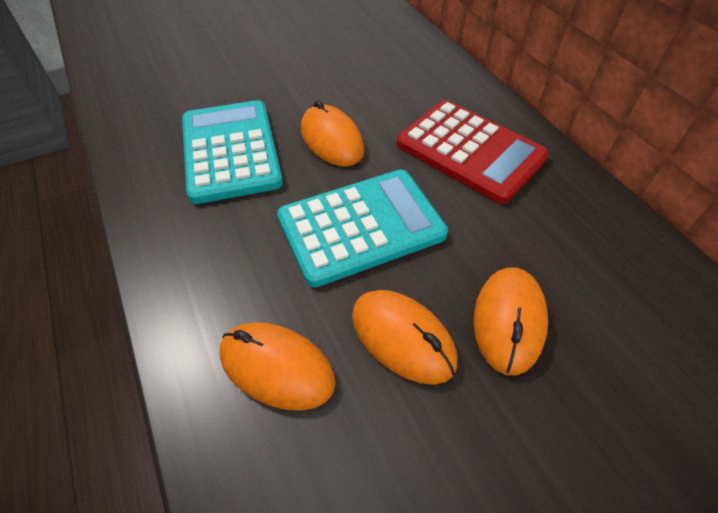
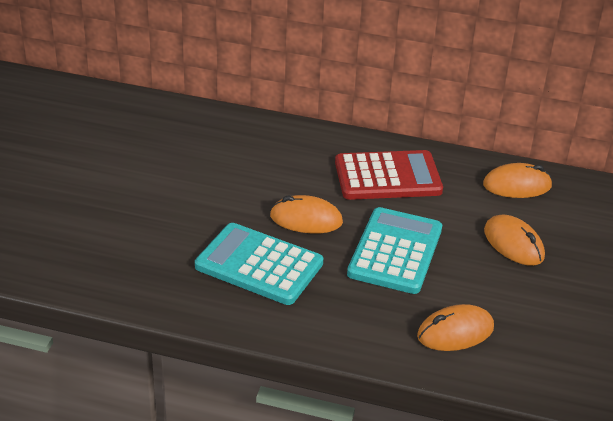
camera: 50 degrees left, 15 degrees down
orange mouse [352,290,457,385] -> orange mouse moved to [483,163,552,198]

